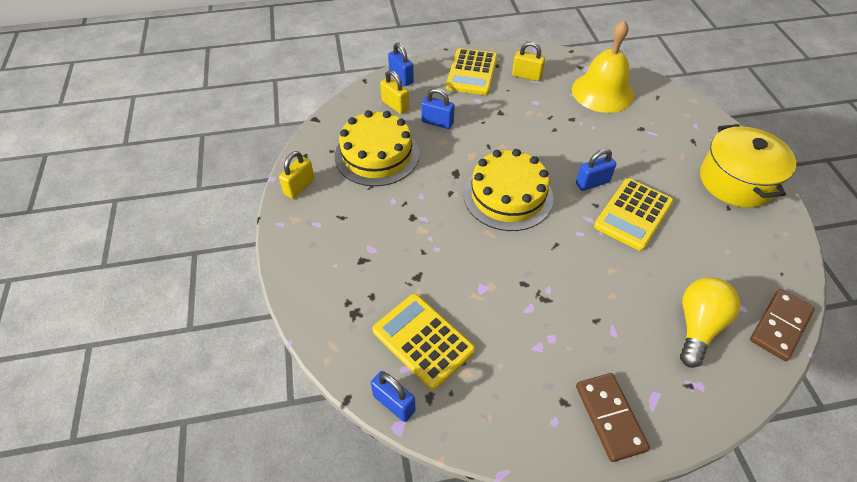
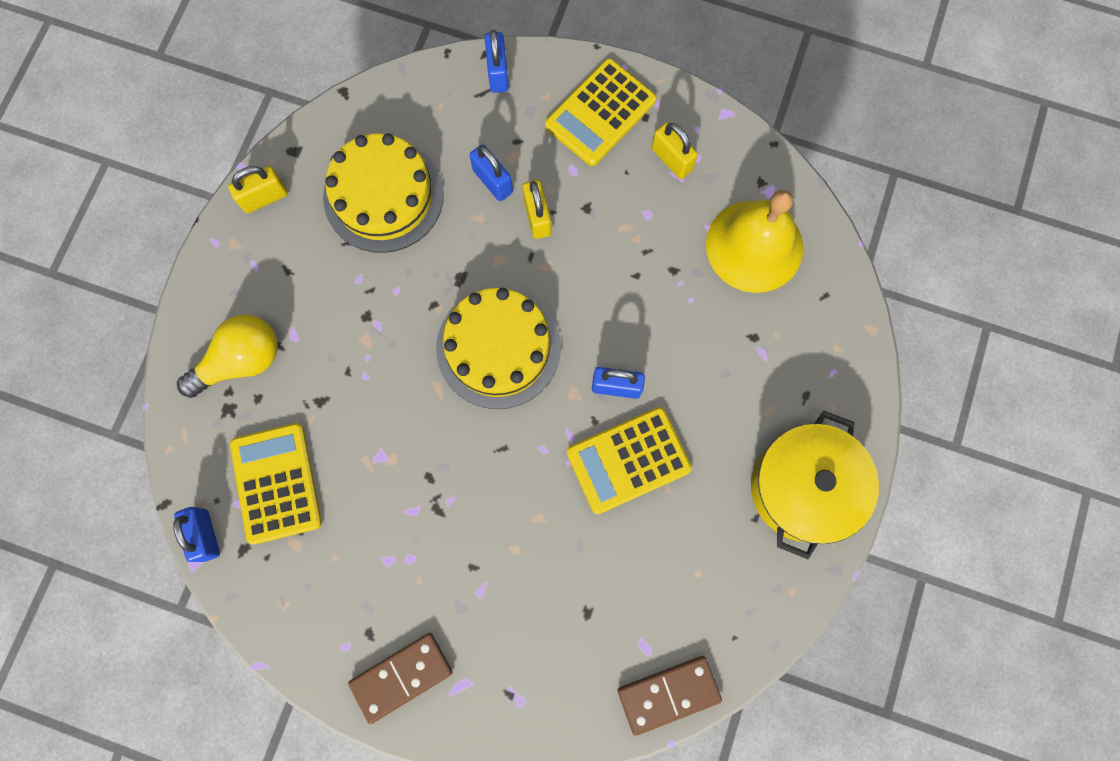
camera: 30 degrees right, 25 degrees up
yellow padlock [380,70,409,114] -> yellow padlock moved to [522,180,551,239]
brown domino [576,373,650,462] -> brown domino turned 45 degrees clockwise [348,633,452,724]
yellow light bulb [680,277,740,368] -> yellow light bulb moved to [177,315,278,398]

